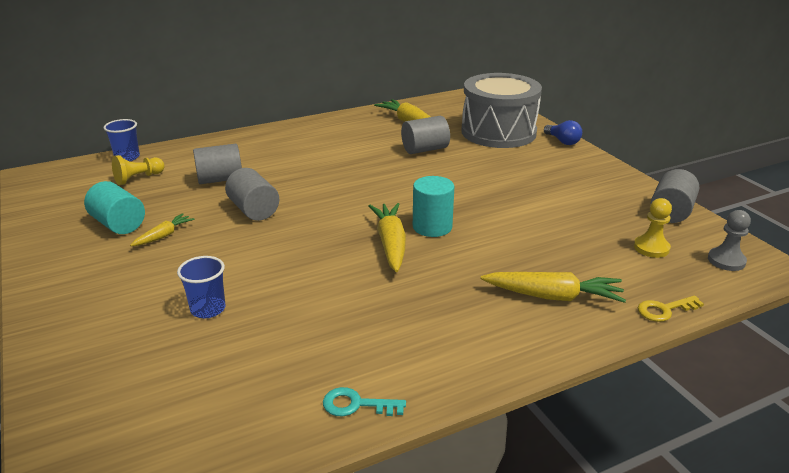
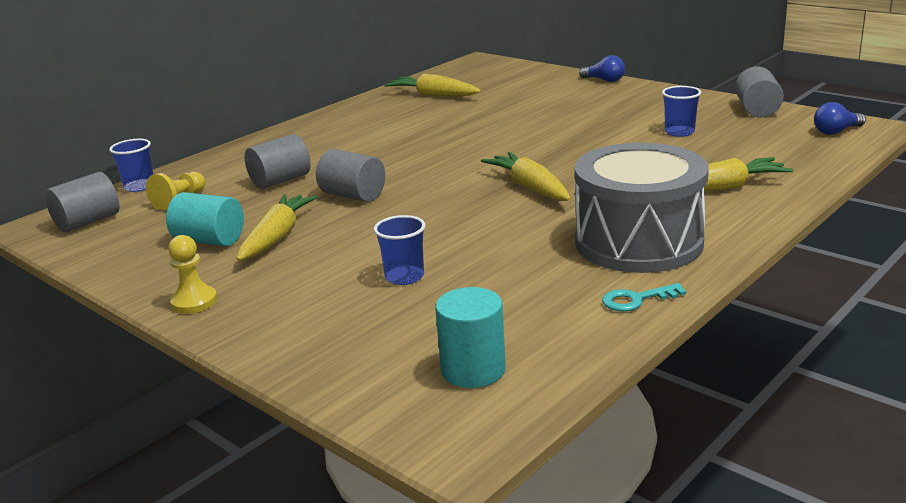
camera: 20 degrees left, 5 degrees down
yellow carrot [130,213,194,246] -> yellow carrot [237,194,318,261], size x1.75
grey cylinder [401,116,450,154] -> grey cylinder moved to [45,172,119,232]
turquoise cylinder [413,176,455,237] -> turquoise cylinder moved to [435,287,506,388]
grey drum [461,73,542,148] -> grey drum moved to [574,143,709,273]
yellow pawn [634,198,672,258] -> yellow pawn moved to [168,235,217,314]
yellow key [638,295,704,322] -> none
grey pawn [708,210,751,271] -> blue light bulb [814,102,866,135]
none -> blue cup [662,86,701,137]

